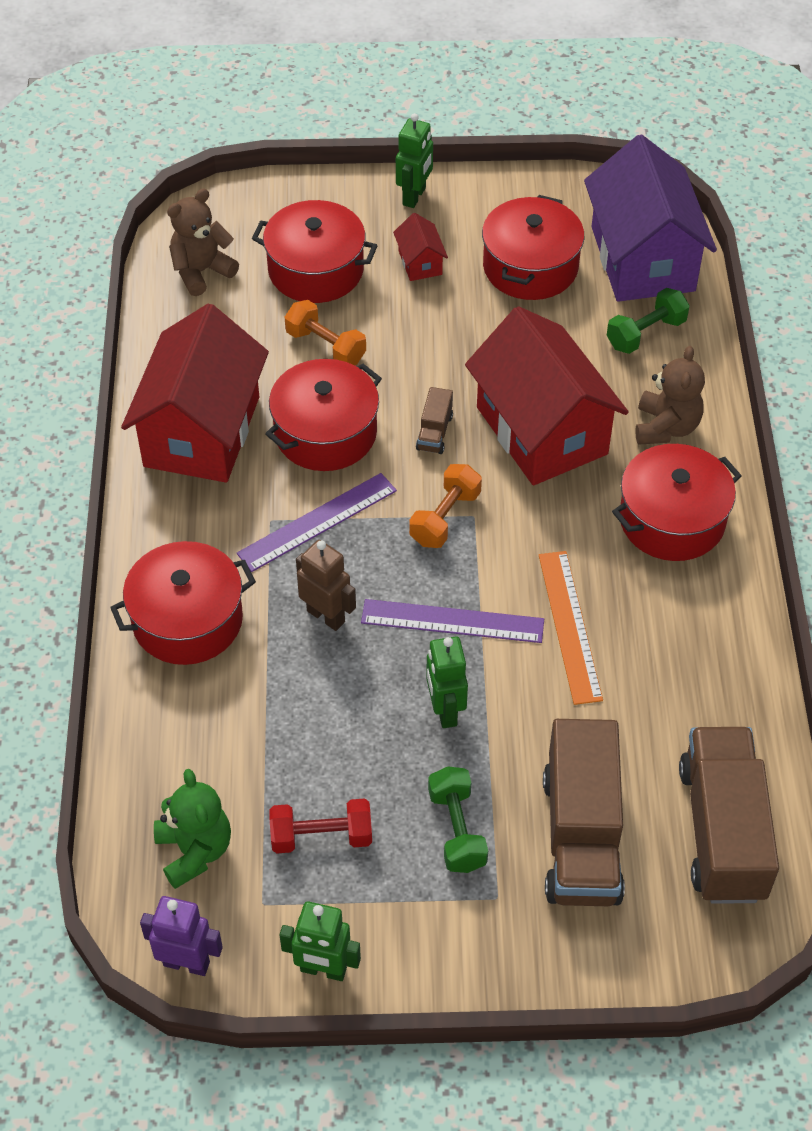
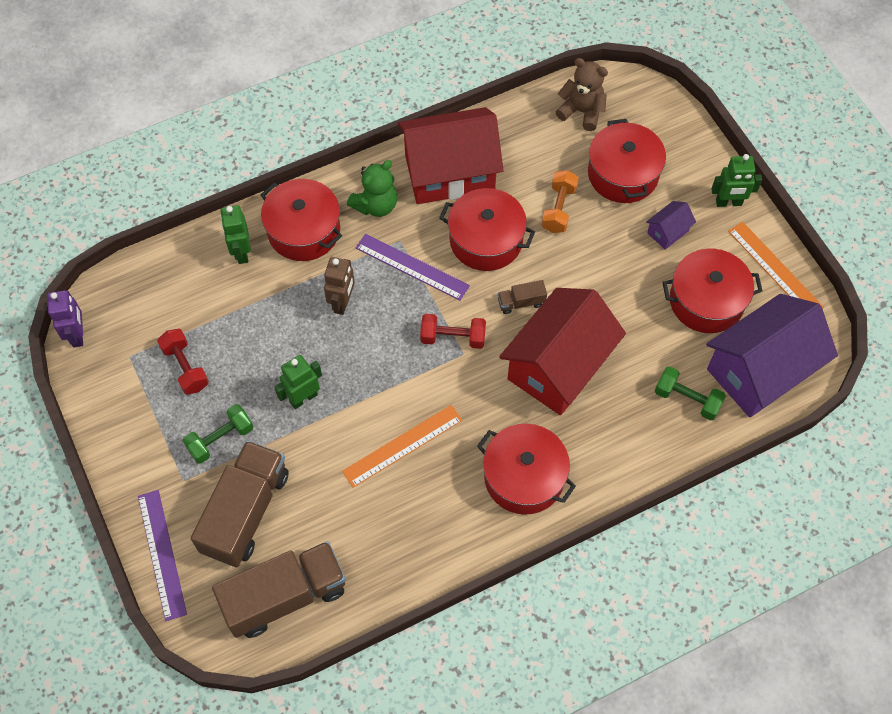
camera: 65 degrees right, 10 degrees up
green teddy bear [154,769,231,889] -> green teddy bear moved to [347,160,397,217]
green robot [280,901,361,981] -> green robot moved to [220,205,251,264]
purple ruler [361,599,544,643] -> purple ruler moved to [138,490,187,621]
red house [393,213,448,281] -> purple house [646,201,696,250]
orange dumbbell [409,464,482,548] -> red dumbbell [420,314,486,349]
brown truck [543,719,625,906] -> brown truck turned 135 degrees clockwise [191,440,289,567]
brown teddy bear [635,346,705,445] -> none
none -> orange ruler [728,222,824,309]

